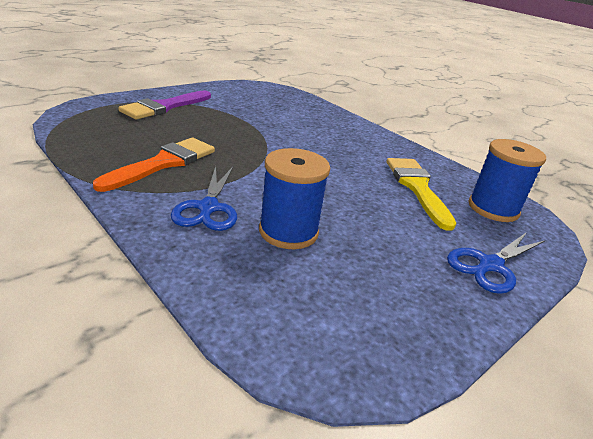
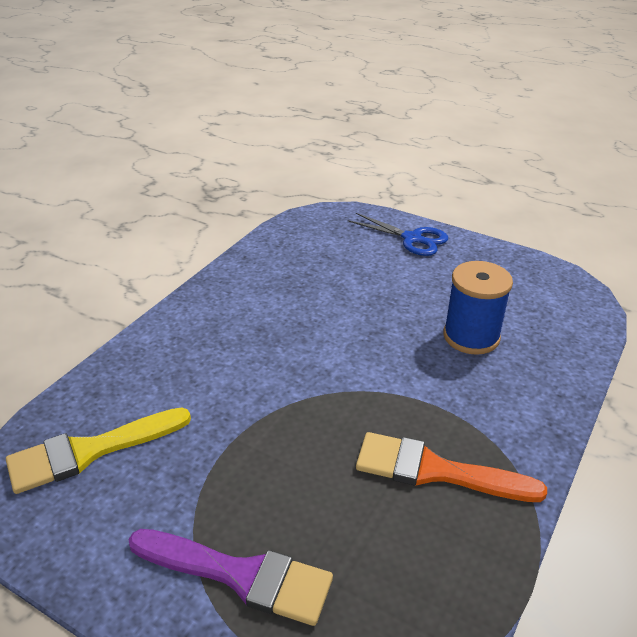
camera: 105 degrees left, 5 degrees up
blue scissors [171,166,237,231] -> none
yellow brush [386,158,456,231] -> yellow brush moved to [6,408,191,494]
blue spool [468,139,546,222] -> none

